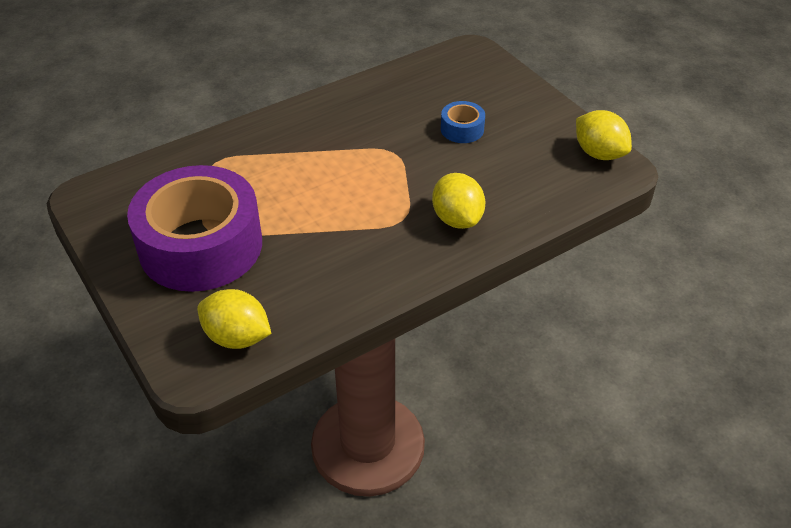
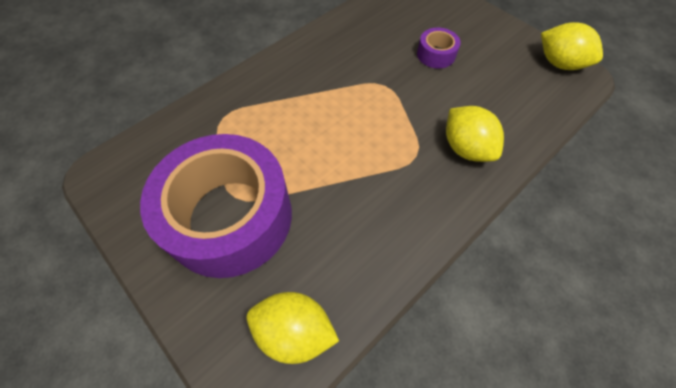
camera: 10 degrees left, 15 degrees up
blue tape [441,101,485,143] -> purple tape [417,27,461,69]

